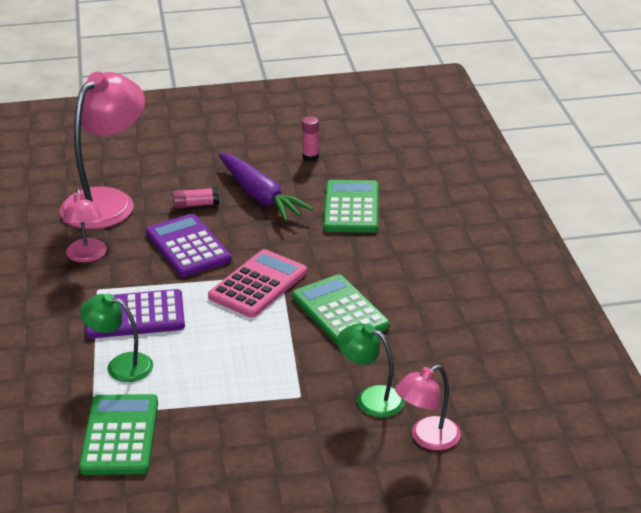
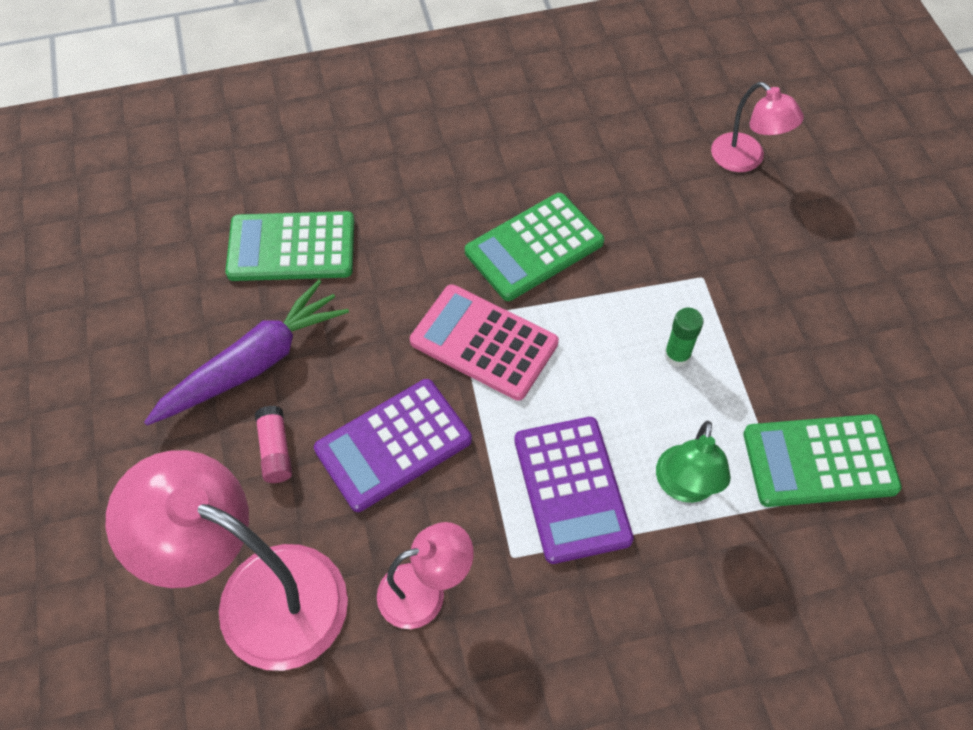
camera: 95 degrees left, 25 degrees up
pink glue stick [302,116,319,161] -> none
green lamp [337,323,405,418] -> none
none -> green glue stick [664,308,704,367]

